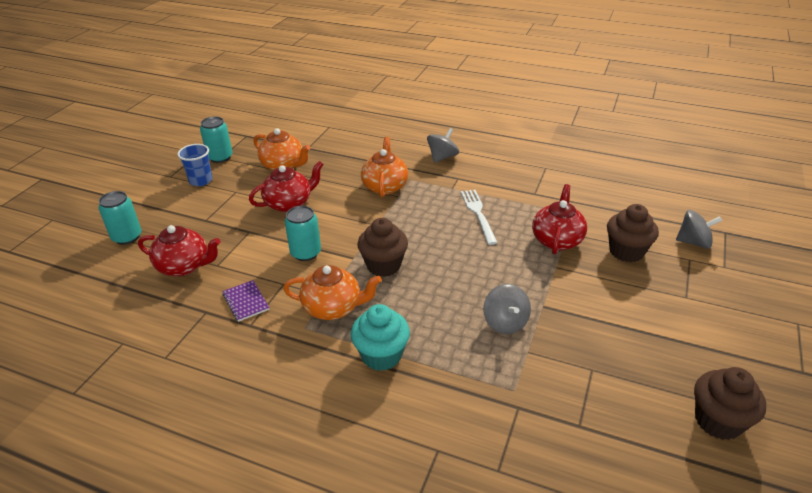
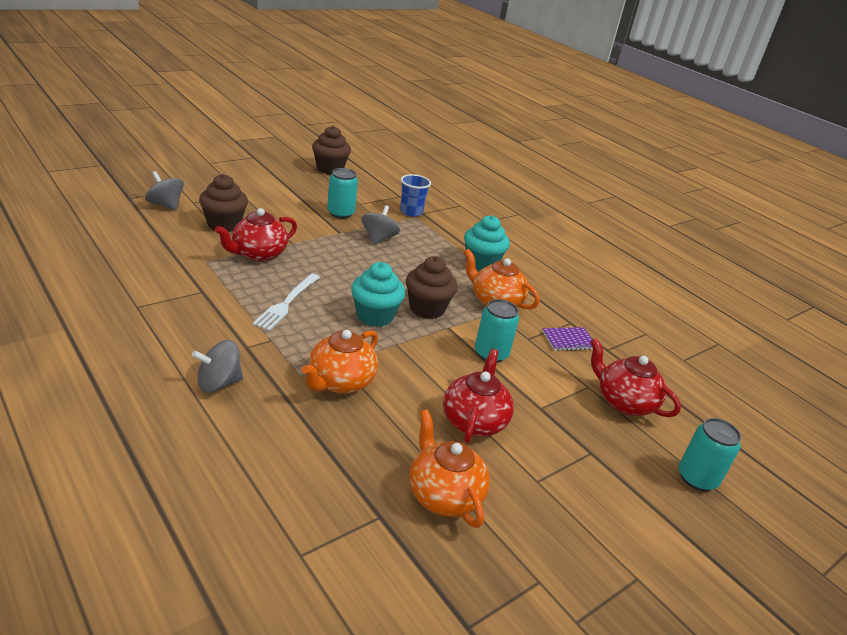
camera: 155 degrees left, 5 degrees down
blue cup [177,144,212,186] -> blue cup moved to [400,174,431,217]
turquoise can [200,116,232,163] -> turquoise can moved to [327,168,358,219]
purple notebook [222,280,269,322] -> purple notebook turned 75 degrees clockwise [542,327,593,351]
red teapot [249,161,324,212] -> red teapot turned 105 degrees clockwise [443,349,514,443]
none -> turquoise cupcake [351,262,405,327]

